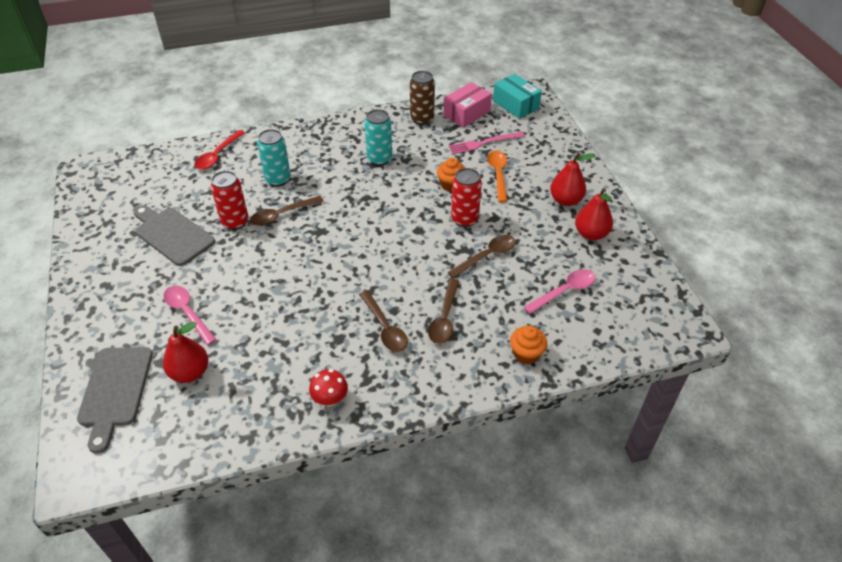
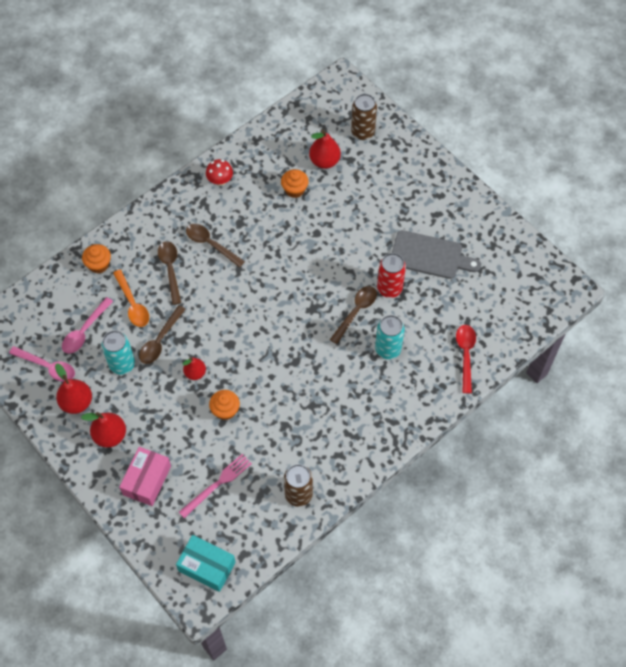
camera: 155 degrees right, 15 degrees up
grey cutting board [77,347,153,453] -> brown can [351,94,377,140]
pink spoon [164,286,217,345] -> pink spoon moved to [9,346,75,382]
turquoise can [364,109,392,166] -> turquoise can moved to [101,330,135,375]
pink box [443,82,492,128] -> pink box moved to [119,447,171,506]
red can [451,168,482,227] -> red pear [183,357,206,380]
orange spoon [487,151,507,203] -> orange spoon moved to [113,269,149,327]
none -> orange cupcake [281,169,309,198]

